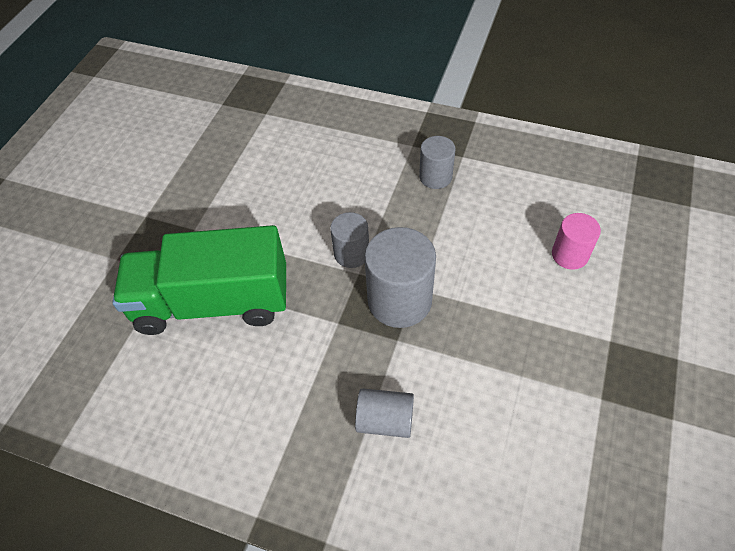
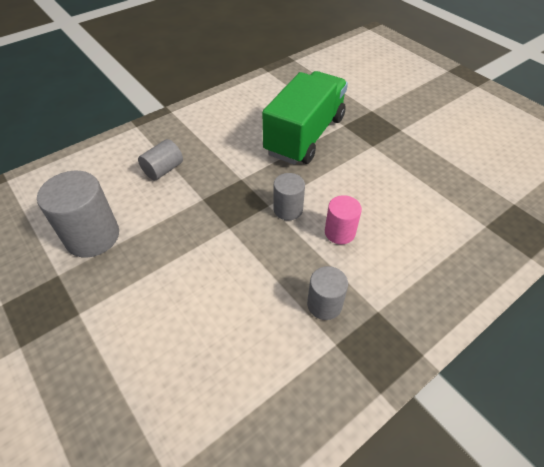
camera: 120 degrees right, 5 degrees down
grey cylinder [364,227,436,328] -> grey cylinder moved to [37,171,119,258]
pink cylinder [552,213,601,270] -> pink cylinder moved to [325,195,362,244]

